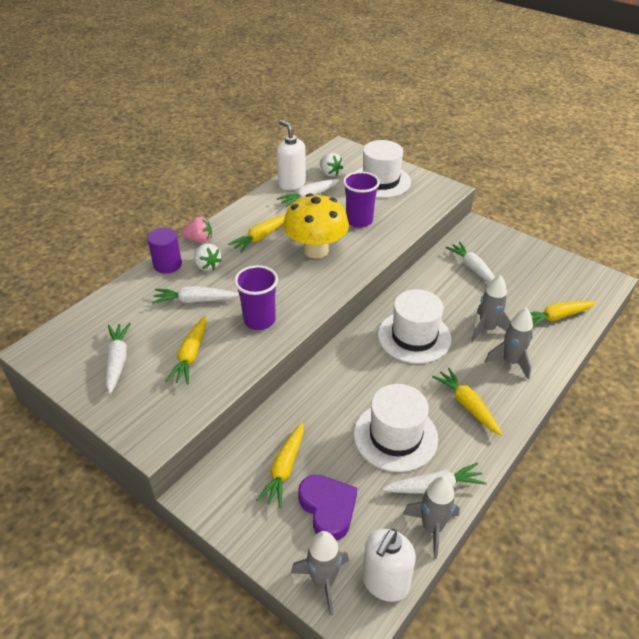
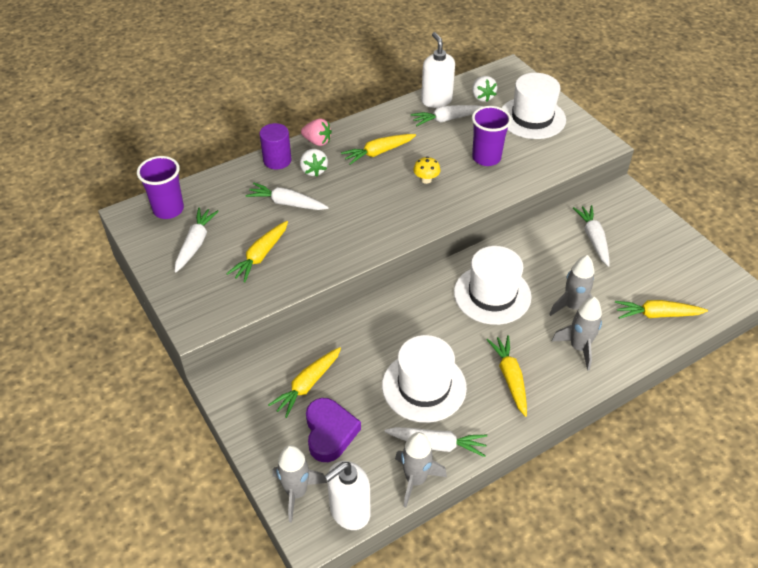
camera: 20 degrees right, 5 degrees up
purple cup [234,265,278,330] -> purple cup moved to [137,156,184,219]
yellow mushroom [283,193,349,258] -> yellow mushroom [413,157,441,184], size x0.40

